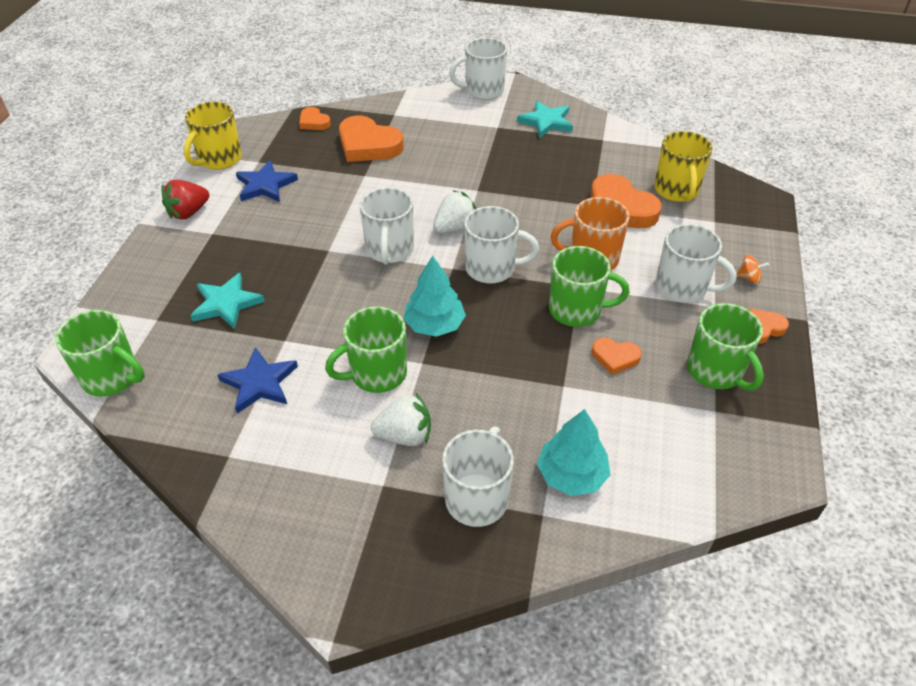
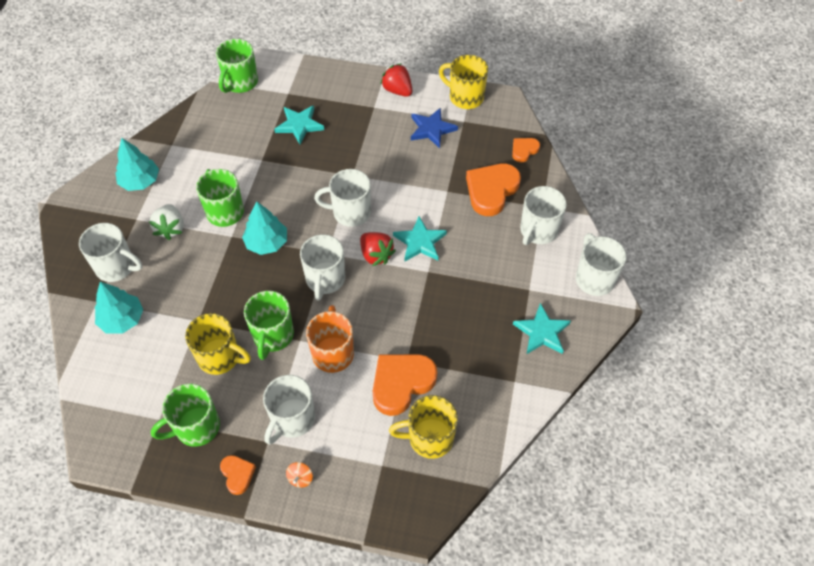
camera: 90 degrees right, 10 degrees up
blue star [218,347,298,414] -> none
white strawberry [433,190,476,233] -> red strawberry [360,232,396,266]
orange heart [592,338,642,375] -> yellow mug [185,313,251,375]
none -> turquoise tree [116,138,159,191]
none -> turquoise star [393,216,447,261]
none -> white mug [520,186,567,245]

